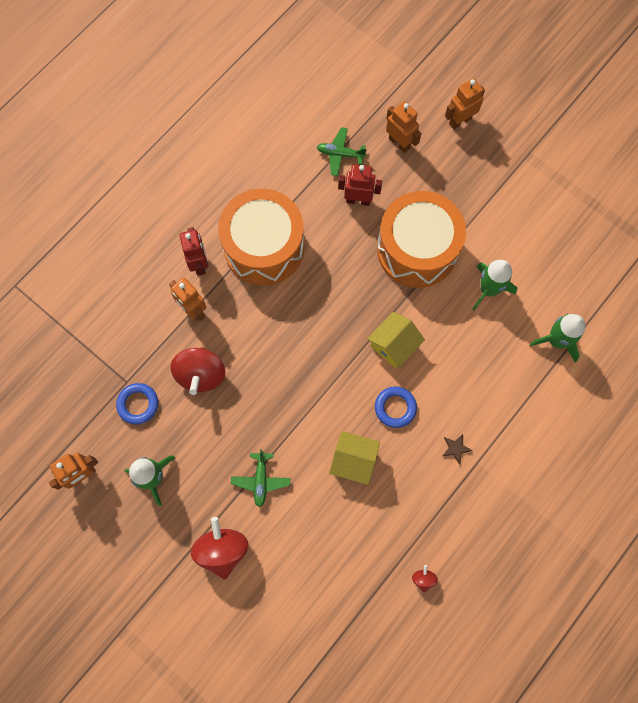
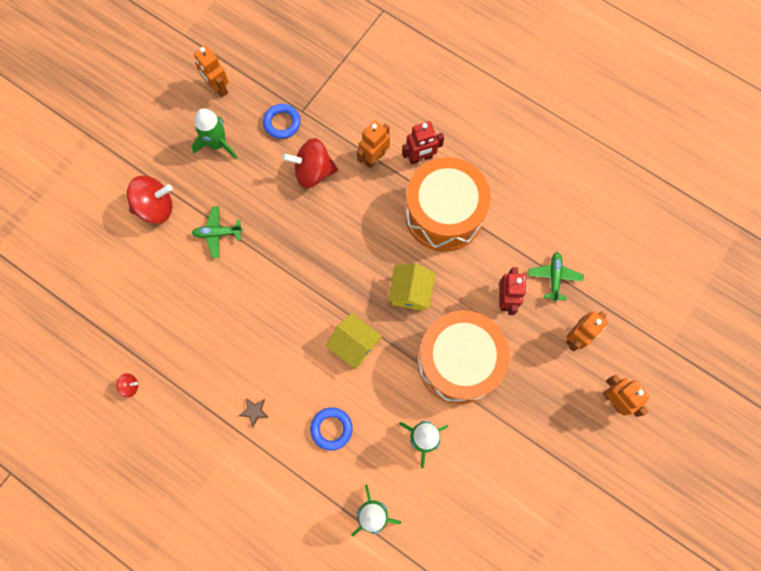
camera: 85 degrees right, 0 degrees up
yellow house [329,431,380,485] -> yellow house moved to [388,264,436,311]
blue ring [375,387,417,428] -> blue ring moved to [310,407,353,450]

